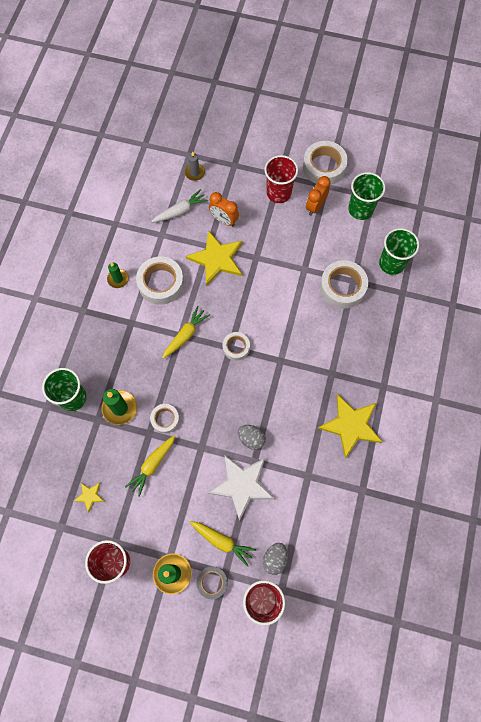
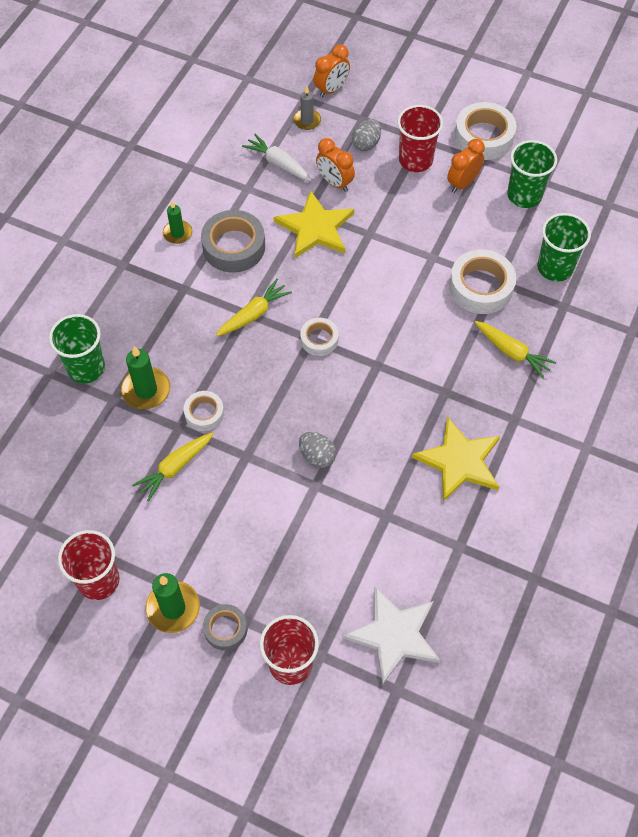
camera: 10 degrees right, 10 degrees down
yellow star [74,483,104,513] -> none
white tape [136,256,184,305] -> grey tape [201,210,265,272]
white carrot [151,189,208,222] -> white carrot turned 120 degrees counterclockwise [242,134,312,181]
yellow carrot [190,521,257,567] -> yellow carrot moved to [475,321,556,379]
white star [208,455,275,521] -> white star moved to [343,587,440,685]
grey egg [263,543,288,575] -> grey egg moved to [352,119,381,151]
none -> orange clock [314,44,350,98]

